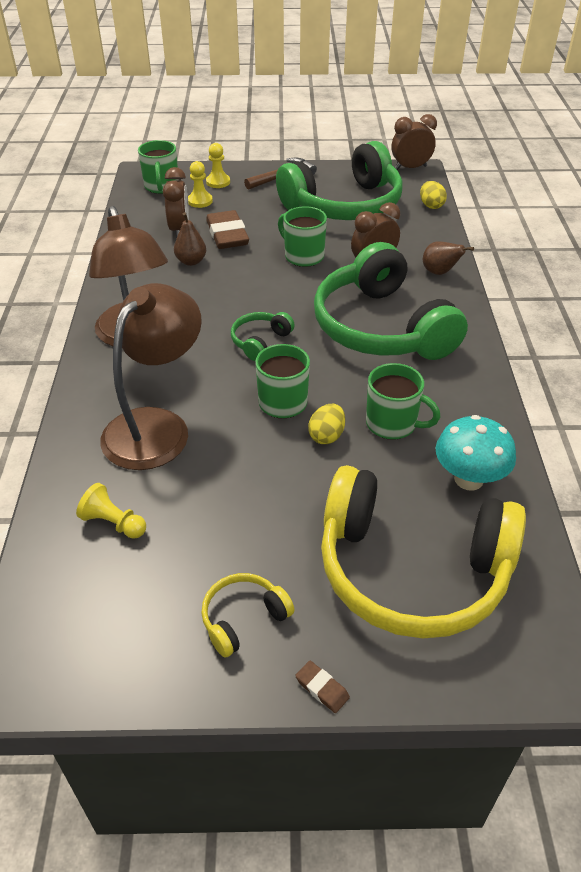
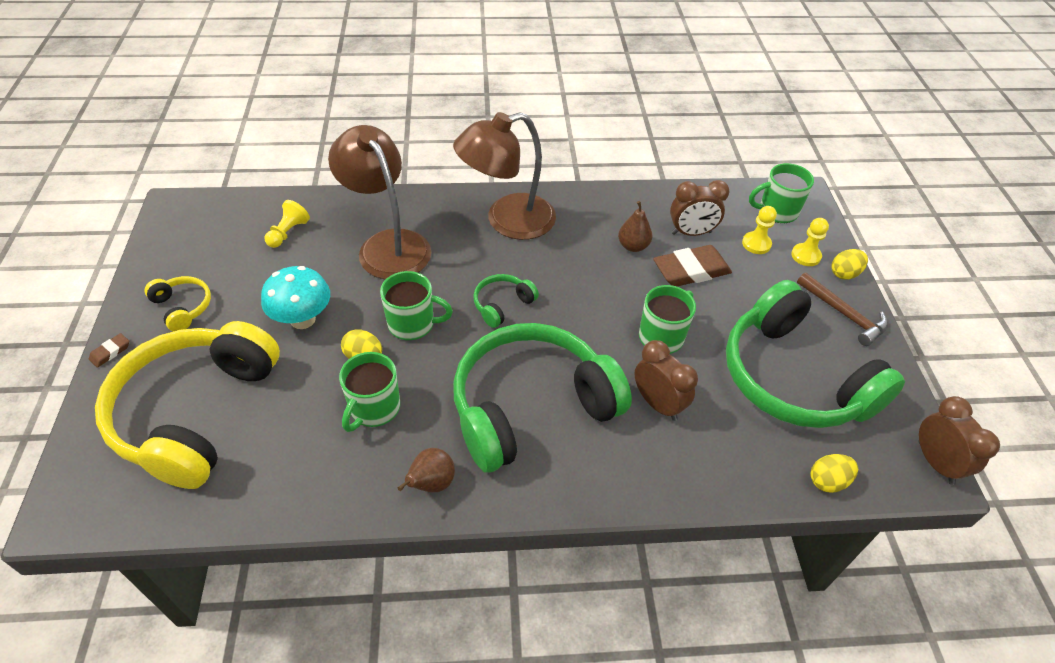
camera: 85 degrees right, 5 degrees up
brown lamp [100,283,202,470] -> brown lamp turned 150 degrees counterclockwise [328,125,431,280]
green headphones [231,312,295,361] -> green headphones turned 75 degrees counterclockwise [473,274,539,328]
brown pear [423,242,474,275] -> brown pear moved to [397,448,455,492]
turquoise mushroom [436,415,516,491] -> turquoise mushroom moved to [261,266,330,329]
none -> yellow egg [832,249,868,280]

